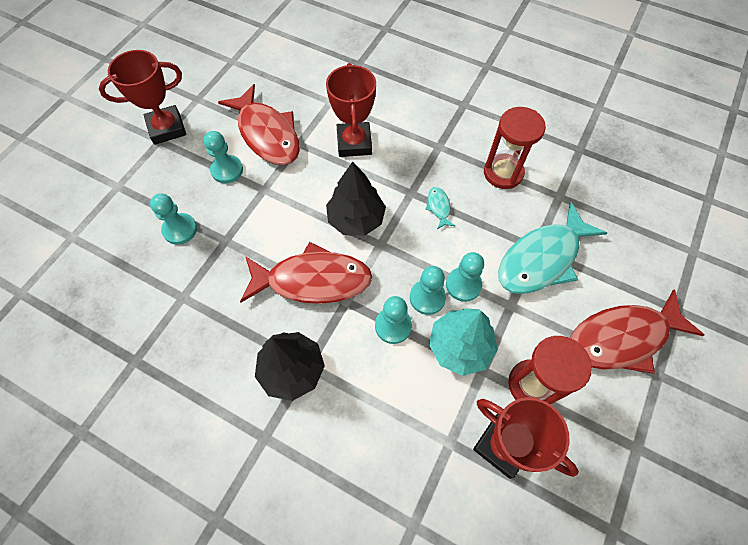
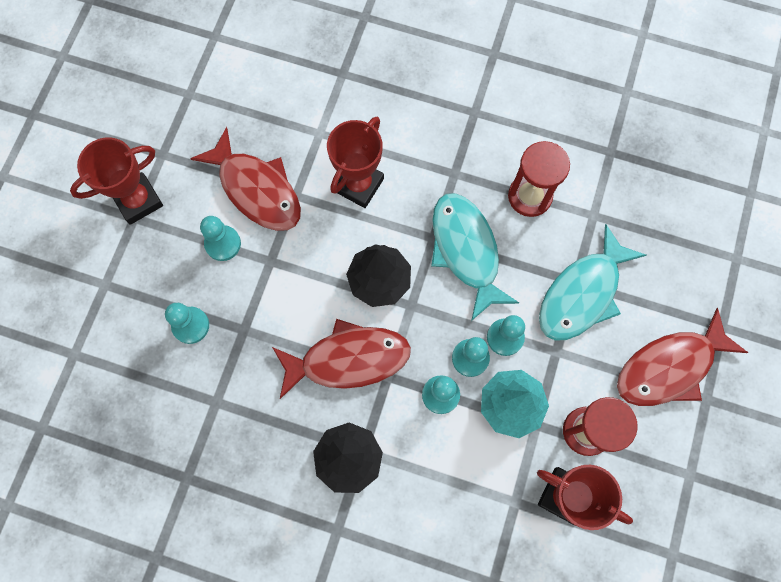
camera: 10 degrees left, 10 degrees up
red trophy [326,63,376,157] -> red trophy turned 45 degrees clockwise [327,117,384,208]
turquoise fish [425,187,455,229] -> turquoise fish [431,193,519,321], size x2.48

